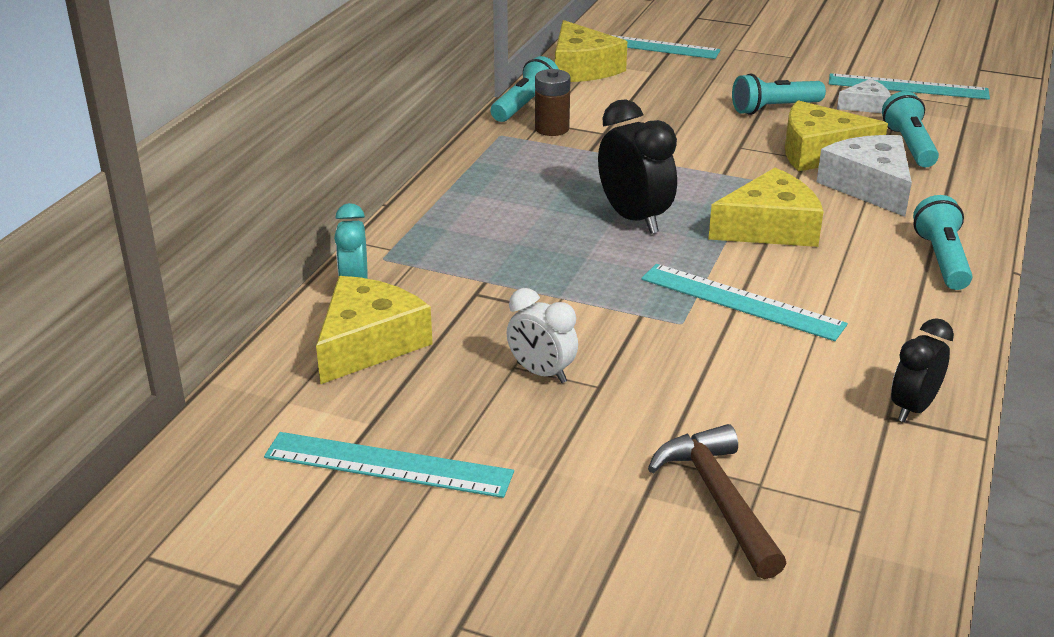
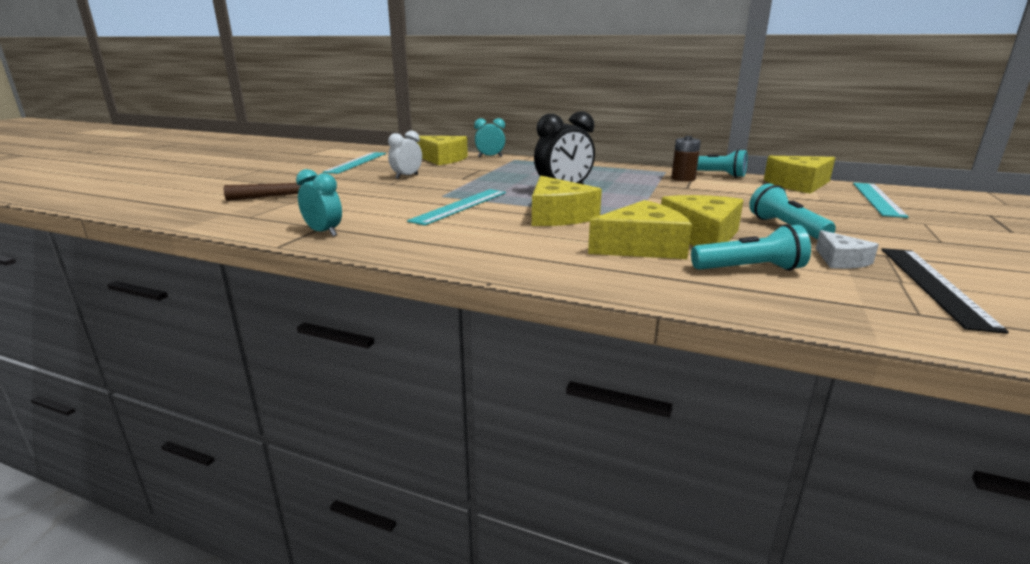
camera: 90 degrees right, 10 degrees down
white cheese [817,135,912,217] -> yellow cheese [588,200,692,259]
turquoise ruler [829,73,990,100] -> black ruler [881,248,1009,334]
black clock [891,318,954,422] -> turquoise clock [296,169,342,237]
turquoise flashlight [913,195,973,290] -> none

